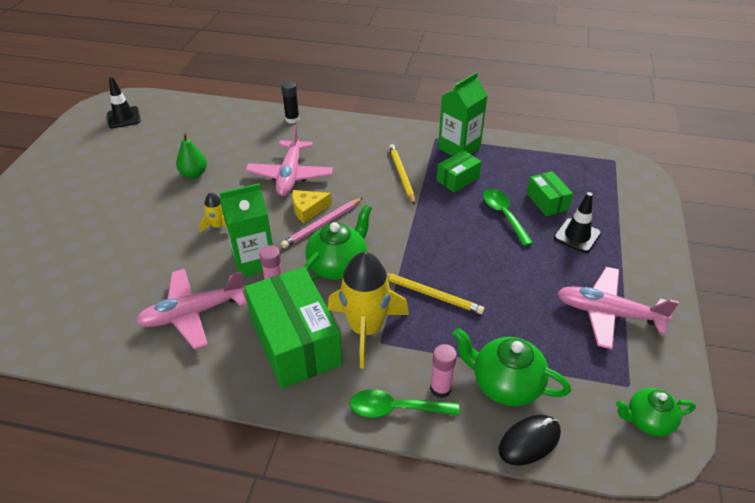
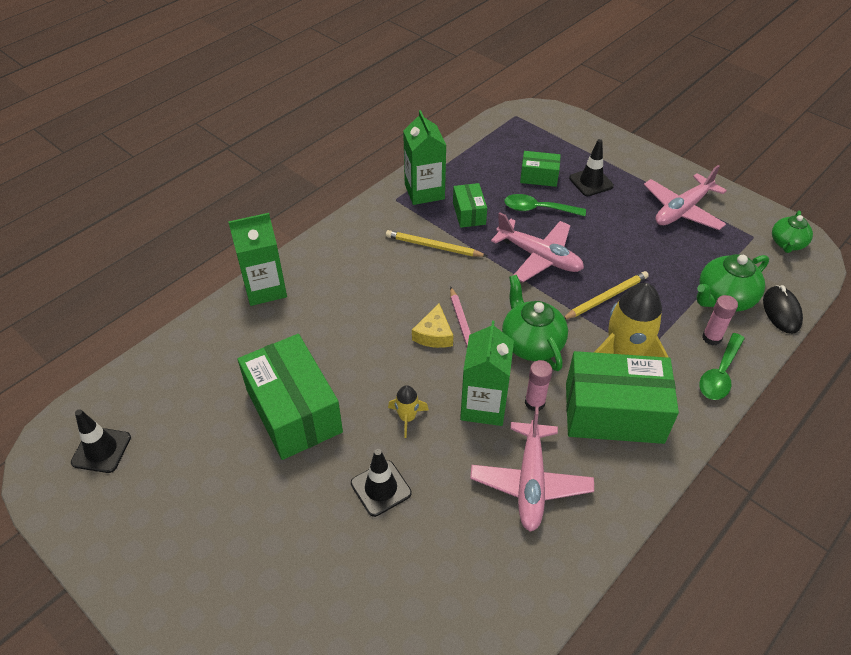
camera: 60 degrees left, 5 degrees up
green pear [176,133,207,178] -> green box [238,334,343,460]
pink plane [246,125,333,196] -> pink plane moved to [491,212,584,282]
black glue stick [281,81,300,124] -> green carton [228,213,287,306]
none -> black traffic cone [351,449,412,517]

